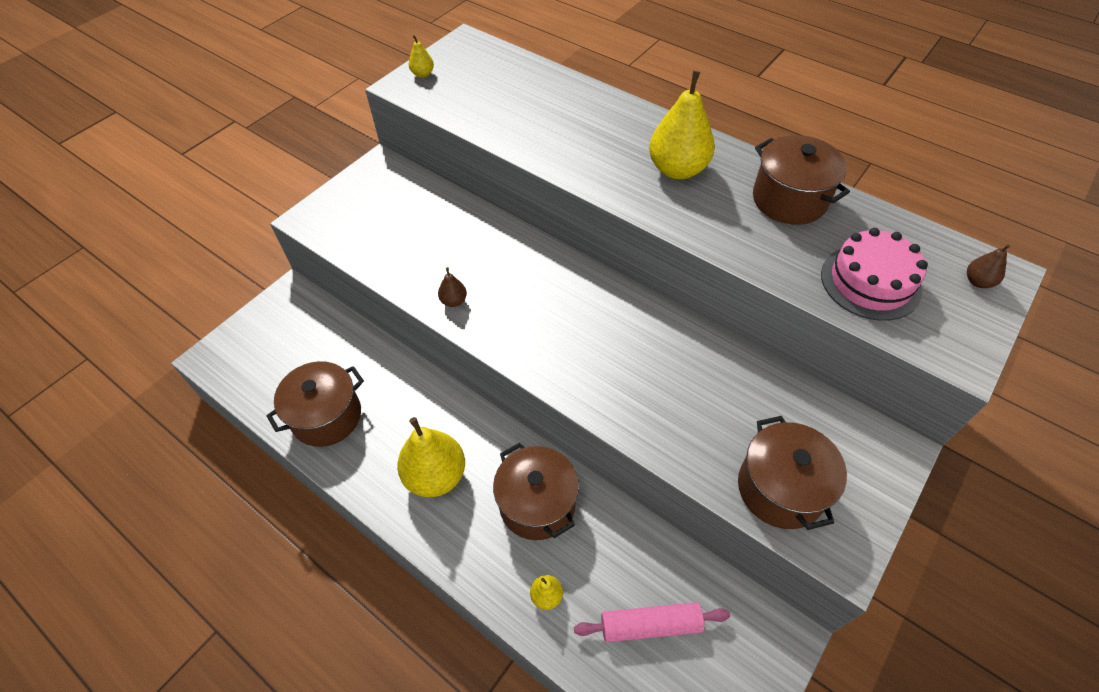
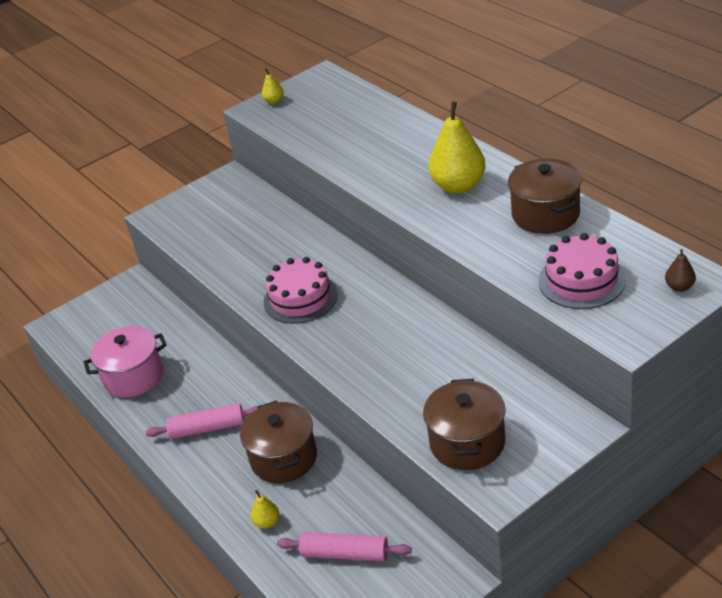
camera: 20 degrees right, 15 degrees down
brown pot [266,361,364,447] -> pink pot [83,326,167,398]
yellow pear [397,417,465,497] -> pink rolling pin [146,403,257,439]
brown pear [438,267,467,307] -> none
none -> pink cake [263,257,338,324]

